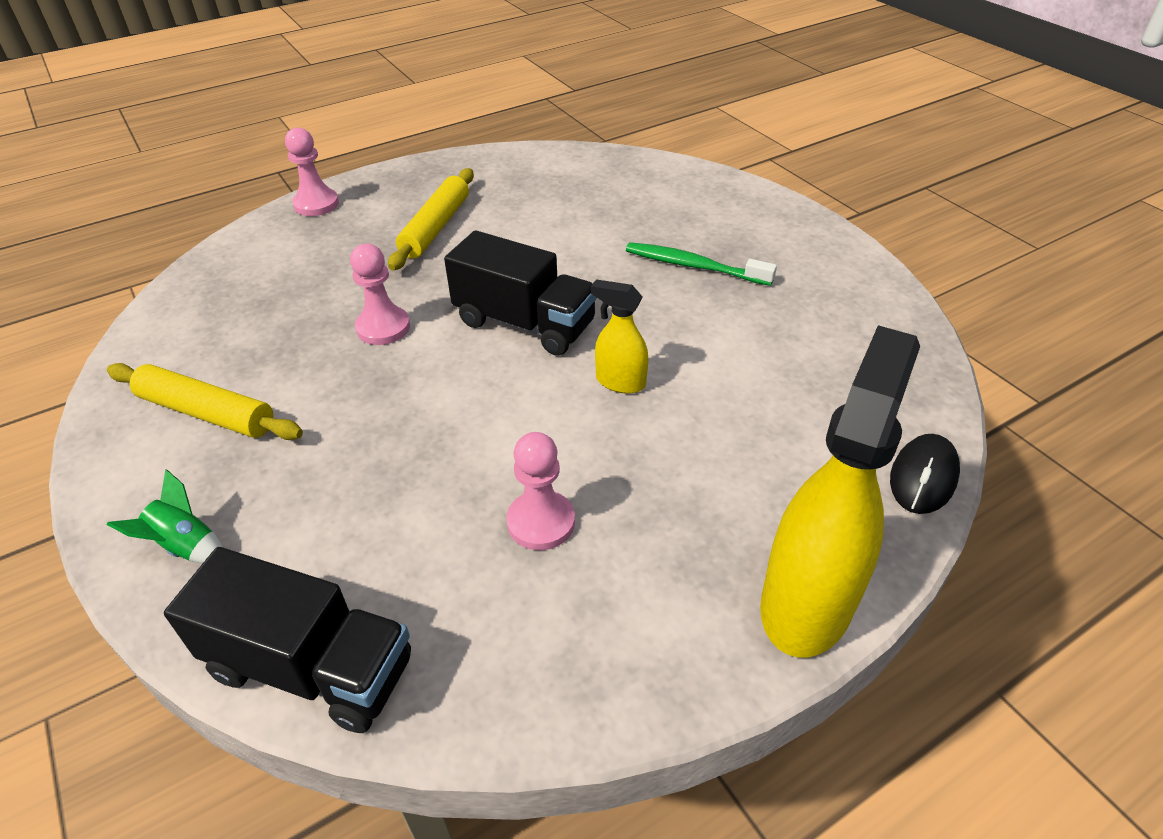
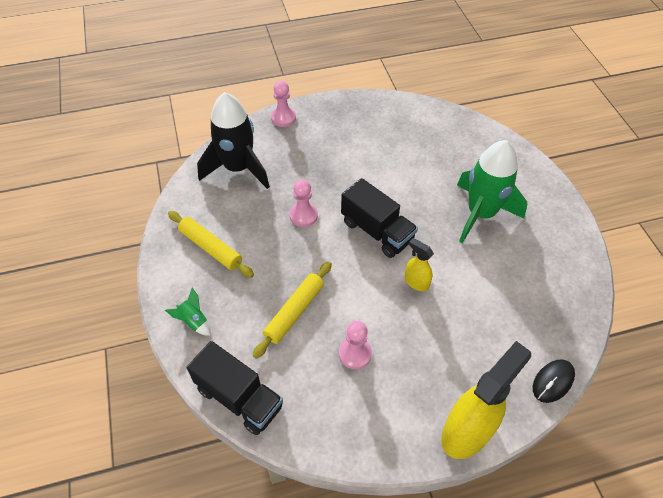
camera: 15 degrees right, 10 degrees up
yellow rolling pin [388,168,474,270] -> yellow rolling pin moved to [253,261,332,359]
green toothbrush [626,242,777,286] -> green rocket [457,140,527,243]
none -> black rocket [197,92,270,189]

